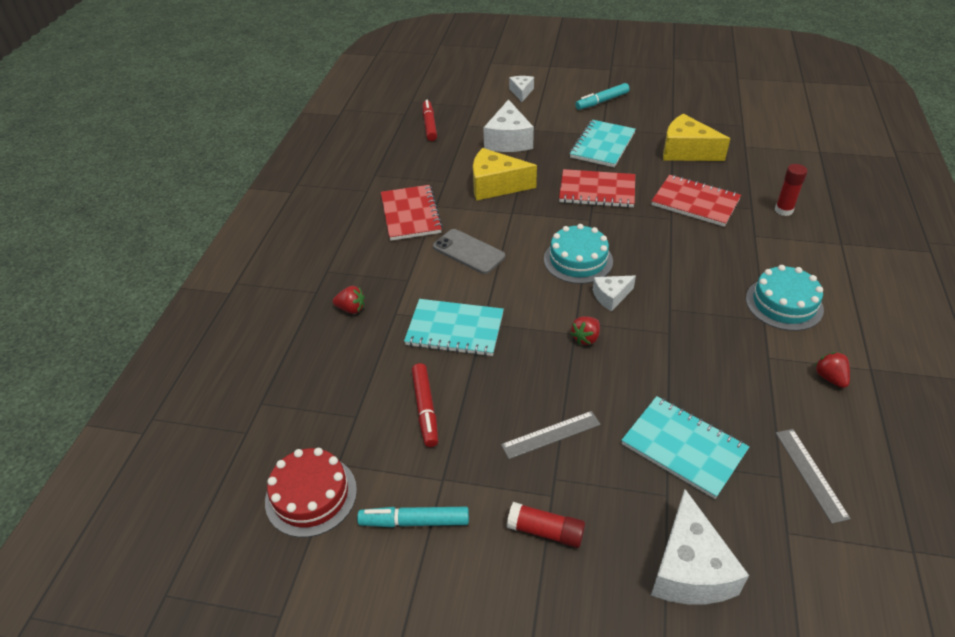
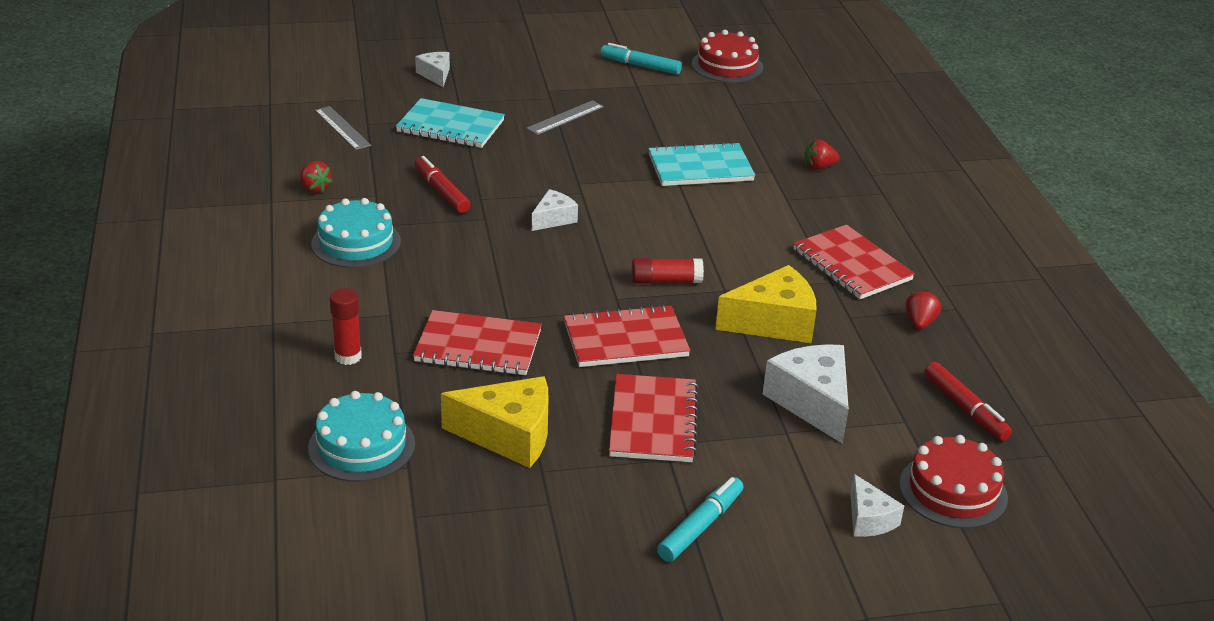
camera: 155 degrees right, 10 degrees down
turquoise marker [357,507,469,528] -> turquoise marker turned 135 degrees counterclockwise [601,43,682,75]
red marker [412,363,438,447] -> red marker moved to [415,156,471,213]
grey phone [433,229,505,274] -> none
red glue stick [507,502,585,548] -> red glue stick moved to [632,258,704,284]
turquoise cake [544,224,613,284] -> turquoise cake moved to [308,391,415,482]
turquoise notebook [570,120,636,167] -> red notebook [609,374,699,462]
red strawberry [570,317,600,345] -> red strawberry moved to [905,290,941,329]
white cheese [651,489,749,604] -> white cheese [415,52,450,87], size x0.56
none -> red cake [899,435,1008,529]

